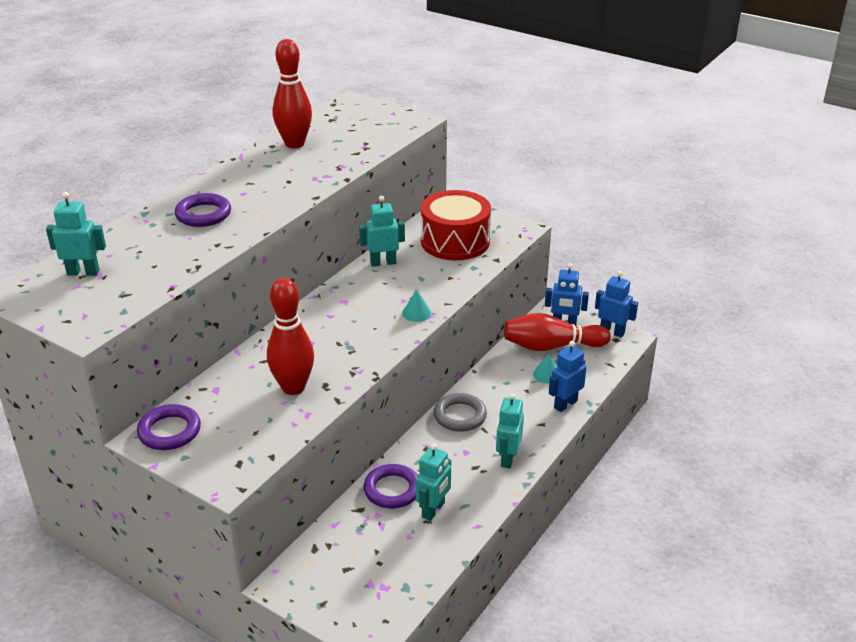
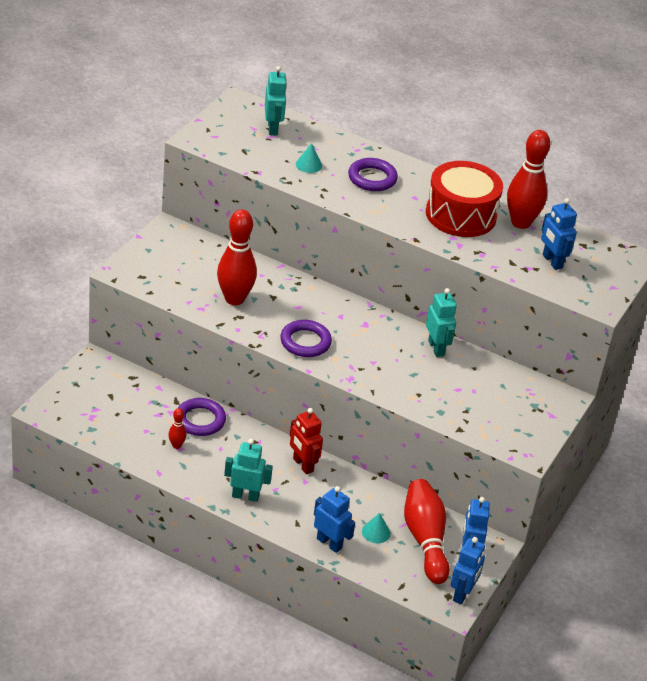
camera: 80 degrees right, 5 degrees up
purple ring [137,404,201,450] -> purple ring moved to [280,320,332,357]
turquoise cone [402,289,431,322] -> turquoise cone moved to [296,143,322,173]
turquoise robot [416,443,451,521] -> red bowling pin [168,408,186,449]
red drum [421,190,491,260] -> red drum moved to [426,161,503,237]
grey ring [434,393,487,432] -> red robot [290,408,323,474]
none -> blue robot [541,198,577,270]

